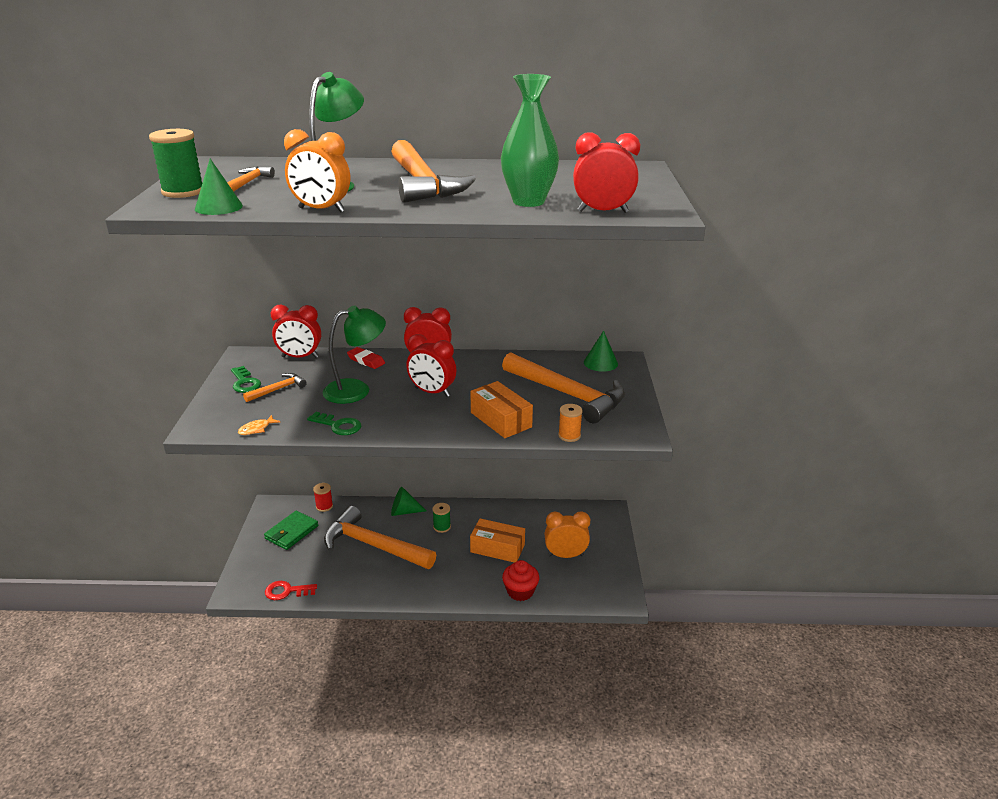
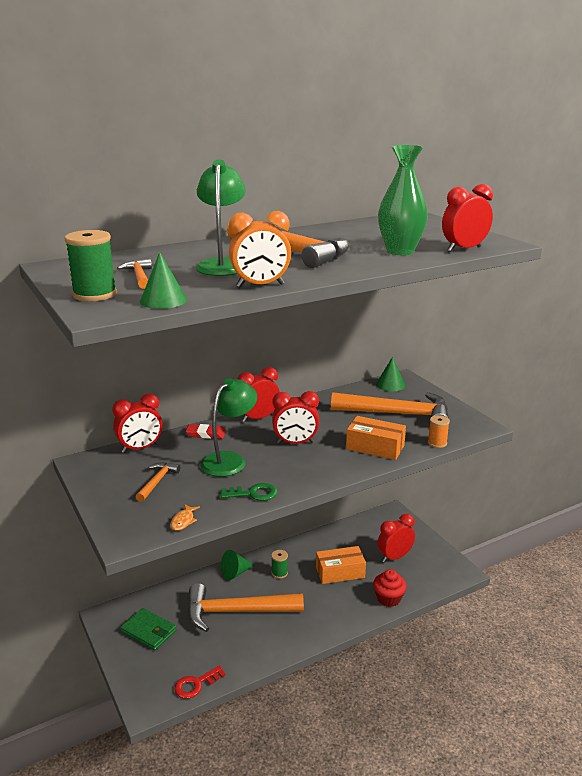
camera: 30 degrees left, 5 degrees down
green key [231,366,261,393] -> none
green wallet [264,510,318,550] -> green wallet turned 60 degrees counterclockwise [121,608,177,650]
red spool [313,483,333,512] -> none
orange clock [545,511,590,558] -> red clock [377,514,415,563]

